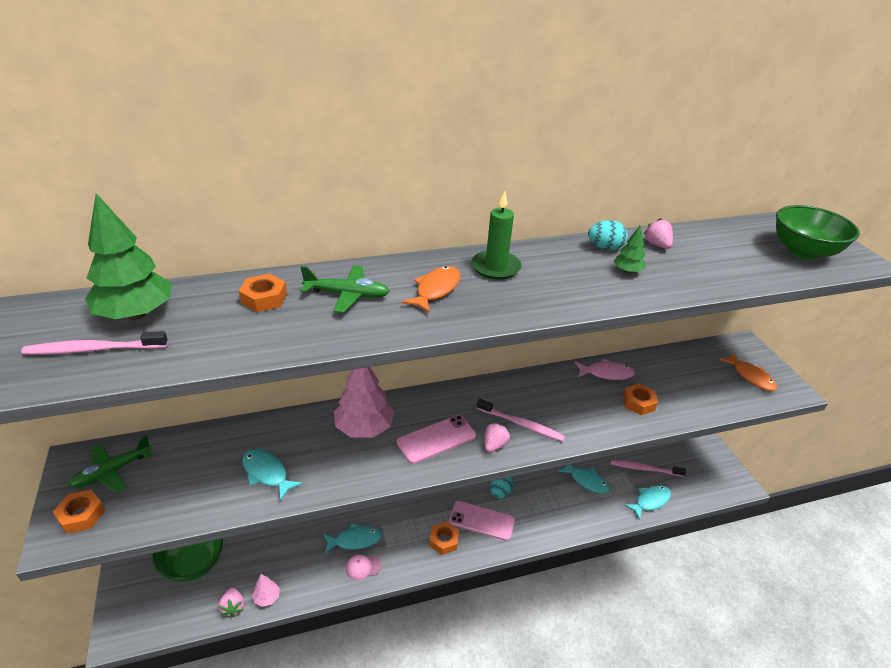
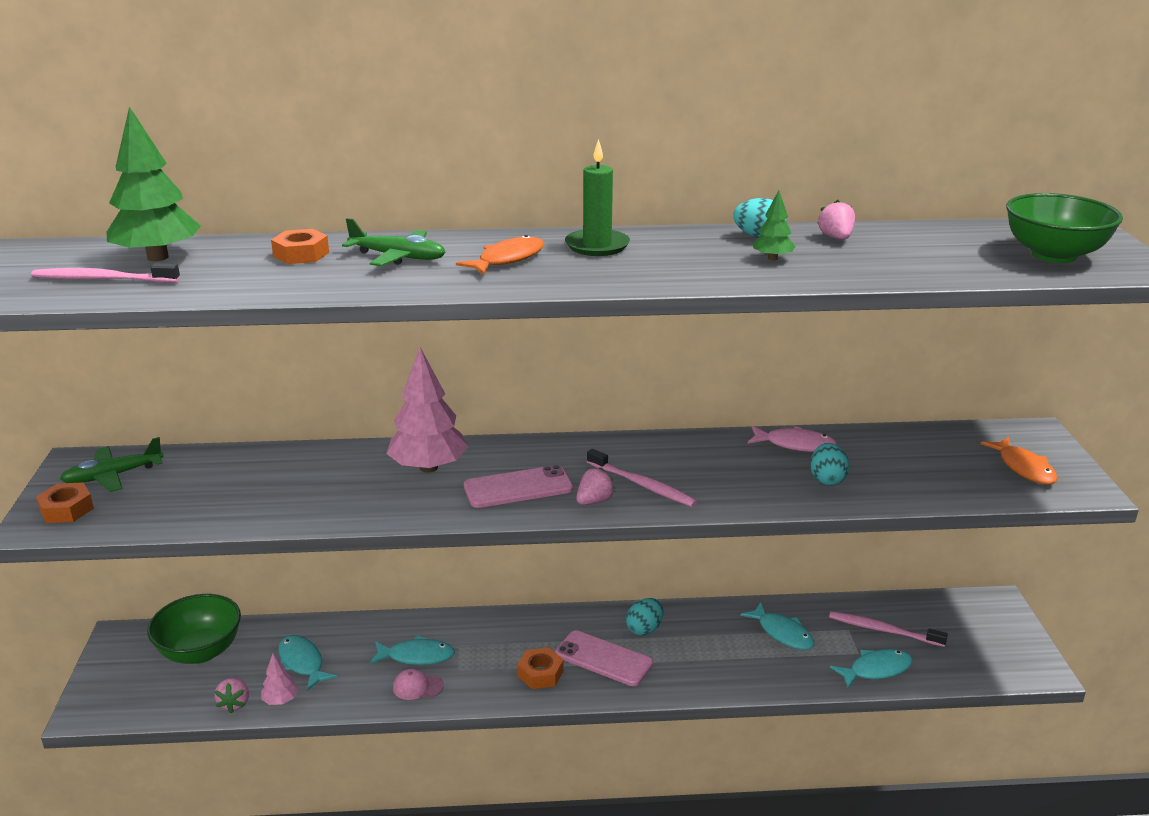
camera: 15 degrees right, 10 degrees down
turquoise fish [242,449,303,501] -> turquoise fish moved to [278,635,337,691]
orange nut [623,383,658,415] -> turquoise egg [810,443,849,486]

